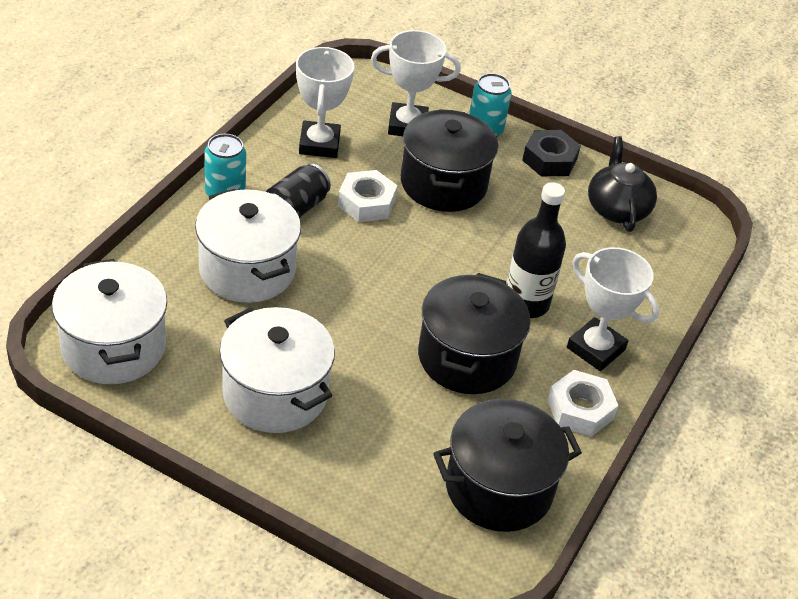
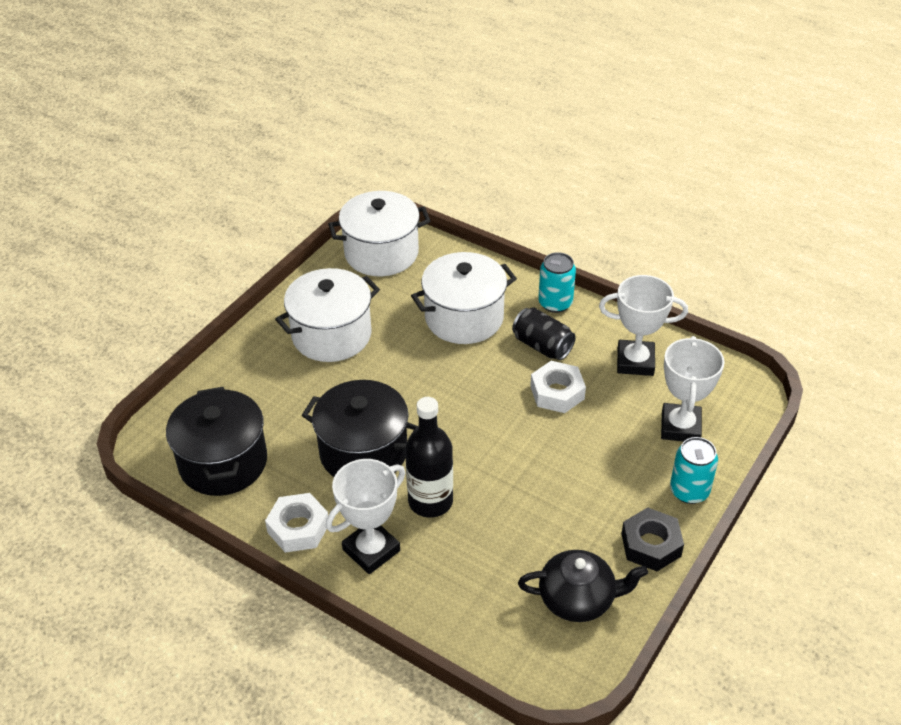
camera: 100 degrees right, 0 degrees up
black pot [401,109,498,212] -> none

